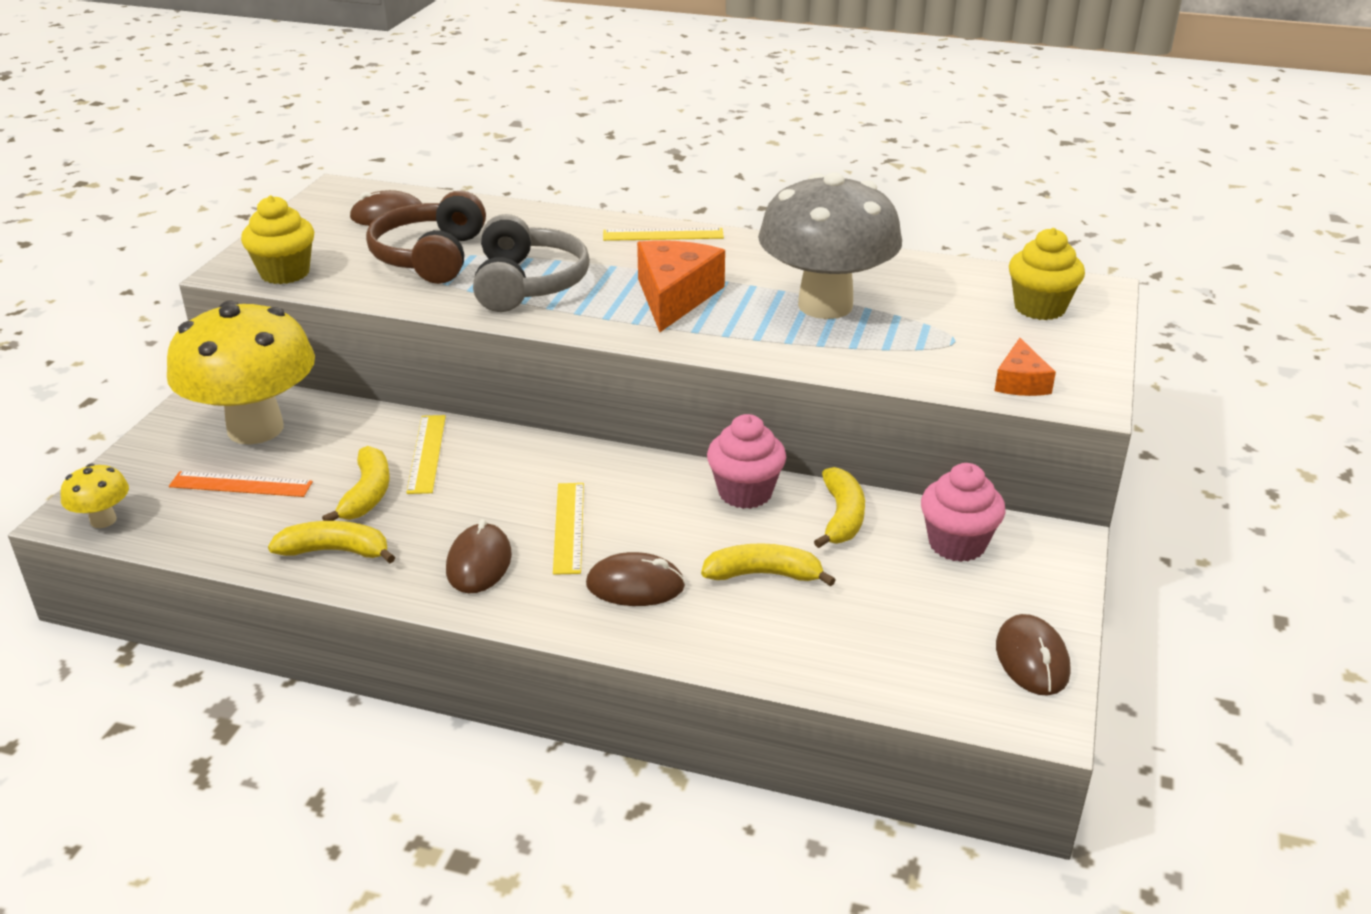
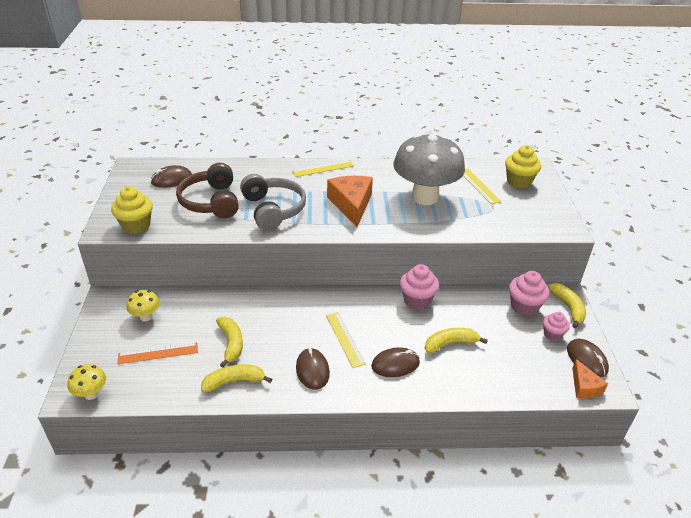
camera: 20 degrees left, 5 degrees up
yellow mushroom [167,300,315,445] -> yellow mushroom [126,290,160,322], size x0.41
yellow ruler [406,415,446,494] -> yellow ruler moved to [463,169,501,204]
yellow banana [814,467,865,548] -> yellow banana moved to [548,283,586,328]
orange cheese [995,338,1056,396] -> orange cheese moved to [572,359,608,398]
none -> pink cupcake [543,312,570,341]

